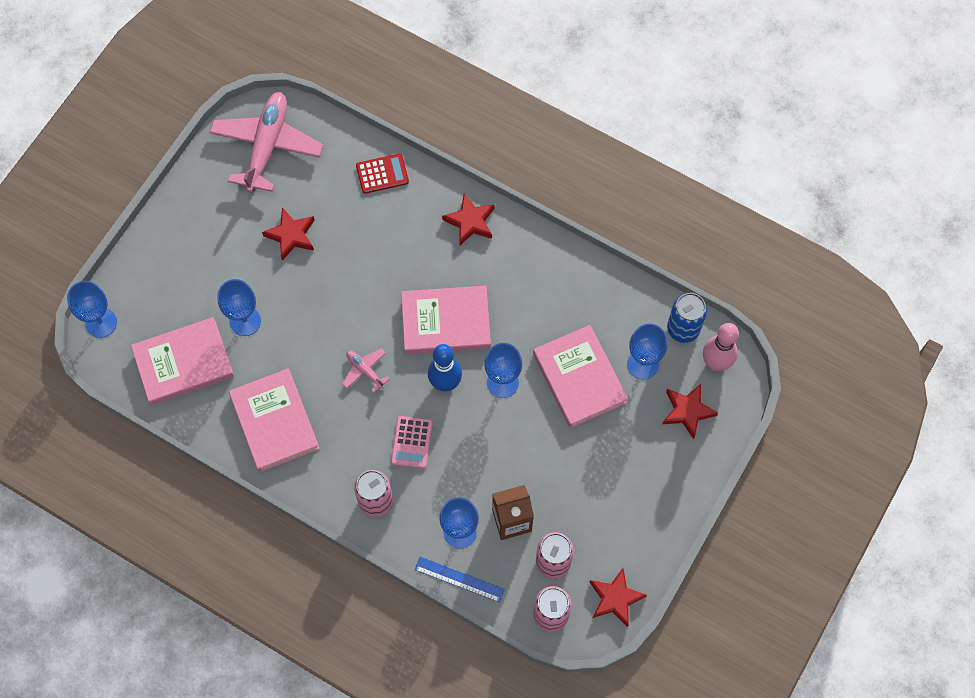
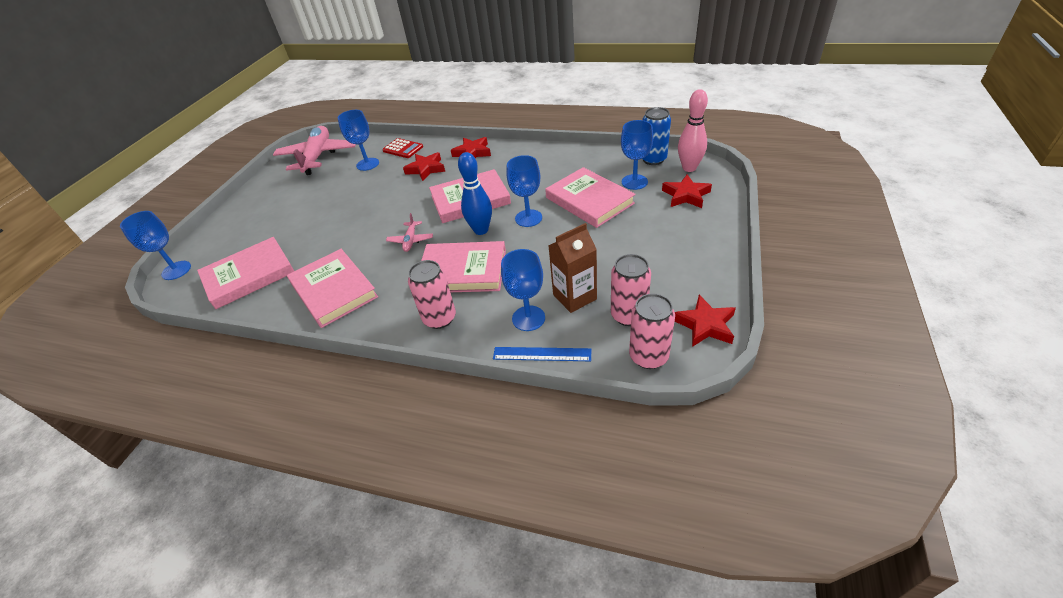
camera: 10 degrees left, 25 degrees down
blue goblet [217,279,261,336] -> blue goblet moved to [338,110,379,171]
red star [262,208,315,260] -> red star moved to [403,152,445,181]
pink plane [342,348,390,393] -> pink plane turned 120 degrees counterclockwise [386,213,433,252]
red calculator [356,153,409,194] -> red calculator turned 60 degrees clockwise [382,138,423,158]
pink calculator [391,416,433,469] -> pink book [421,241,506,292]

